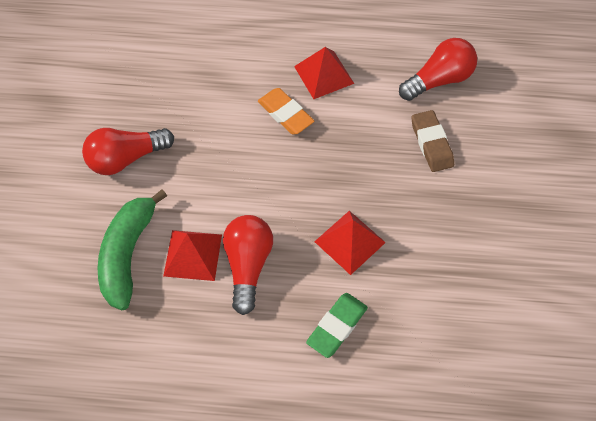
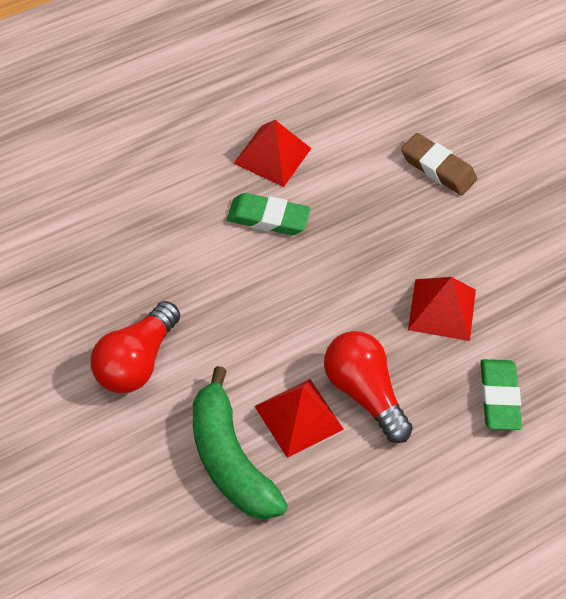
camera: 40 degrees left, 5 degrees down
orange eraser [258,88,314,135] -> green eraser [227,193,310,235]
red light bulb [399,38,477,101] -> none

